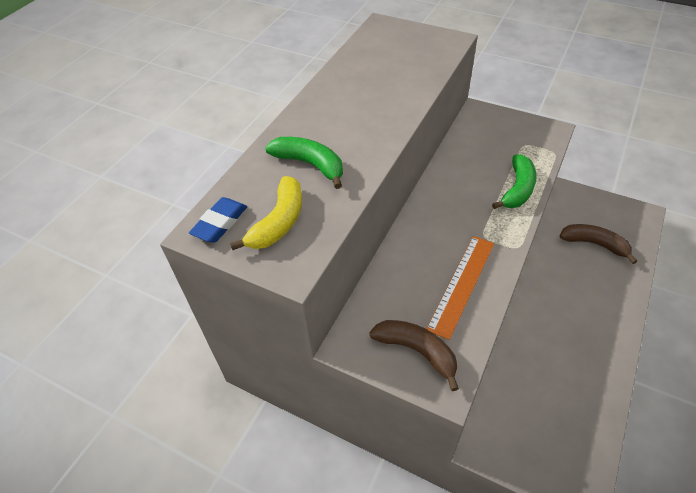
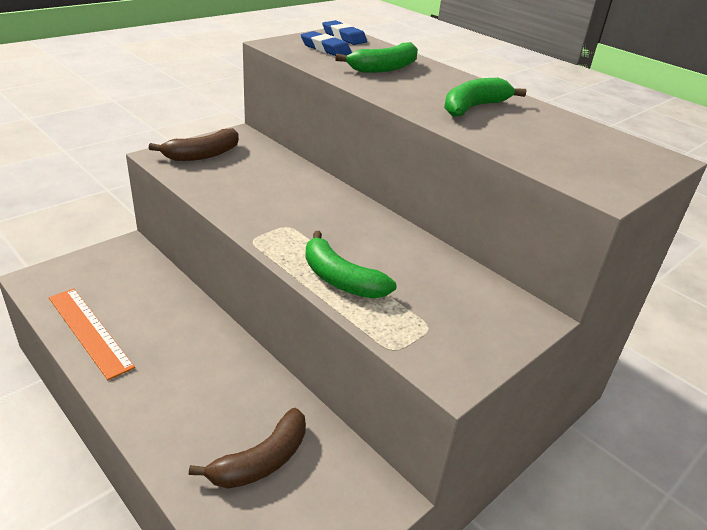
camera: 105 degrees right, 15 degrees down
yellow banana [230,176,302,250] -> blue eraser [301,31,352,56]
orange ruler [426,236,494,340] -> orange ruler moved to [49,288,135,380]
none -> green banana [444,78,526,117]

